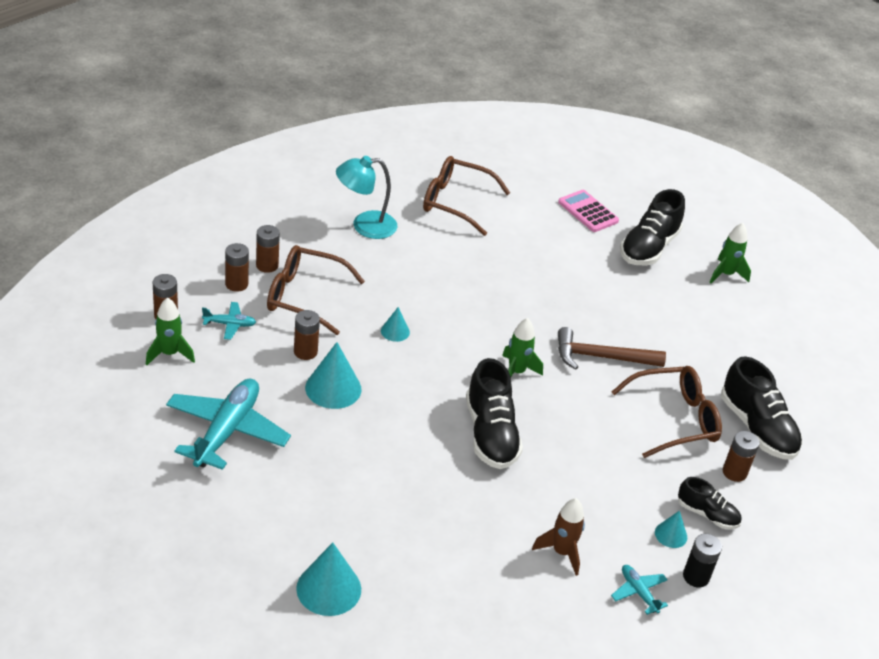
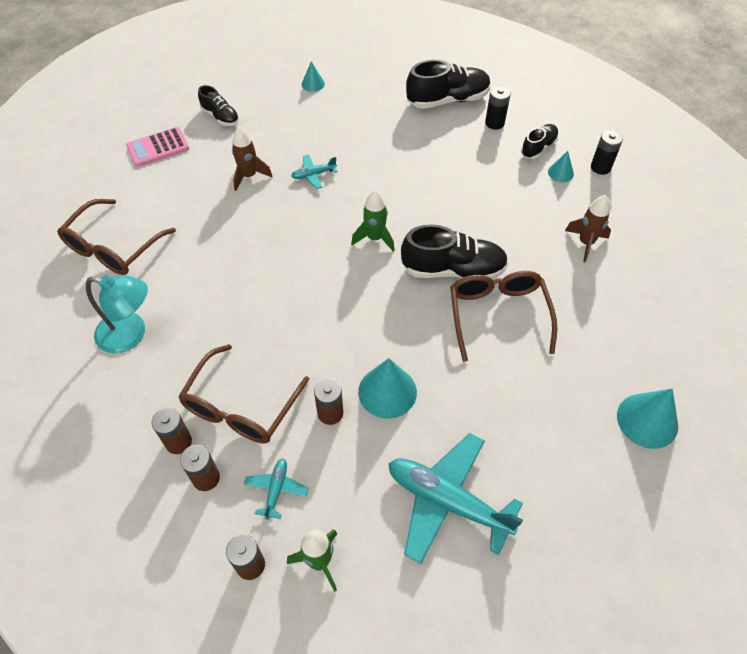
camera: 75 degrees left, 15 degrees up
turquoise lamp [336,156,397,239] -> turquoise lamp turned 75 degrees counterclockwise [86,275,148,354]
turquoise cone [381,307,410,342] -> turquoise cone moved to [302,62,325,92]
brown hammer [558,327,666,369] -> none
turquoise plane [611,565,668,615] -> turquoise plane moved to [291,155,338,189]
brown glasses [612,366,722,458] -> brown glasses moved to [450,271,557,362]
black shoe [620,189,685,265] -> black shoe [198,85,239,126], size x0.57
green rocket [709,223,751,283] -> none
brown battery [723,431,760,482] -> black battery [485,86,511,130]
none -> brown rocket [232,126,272,191]

